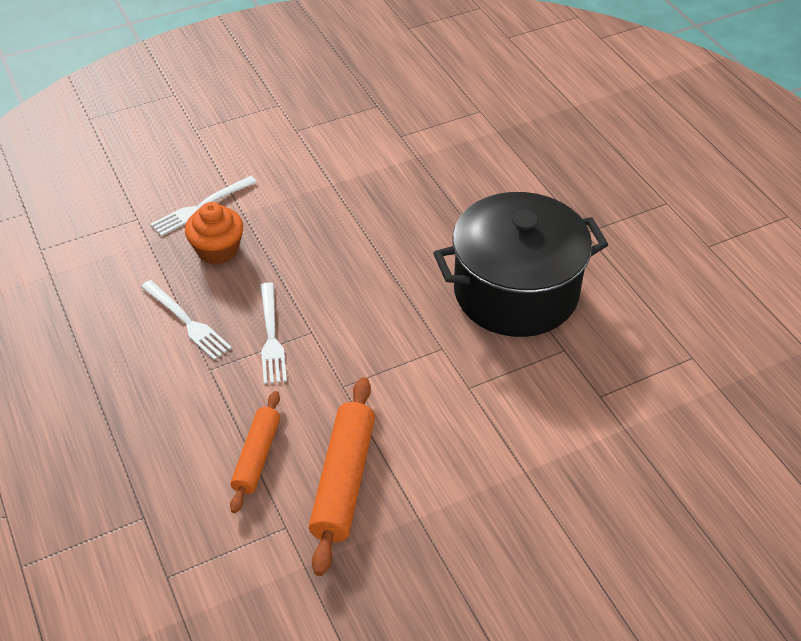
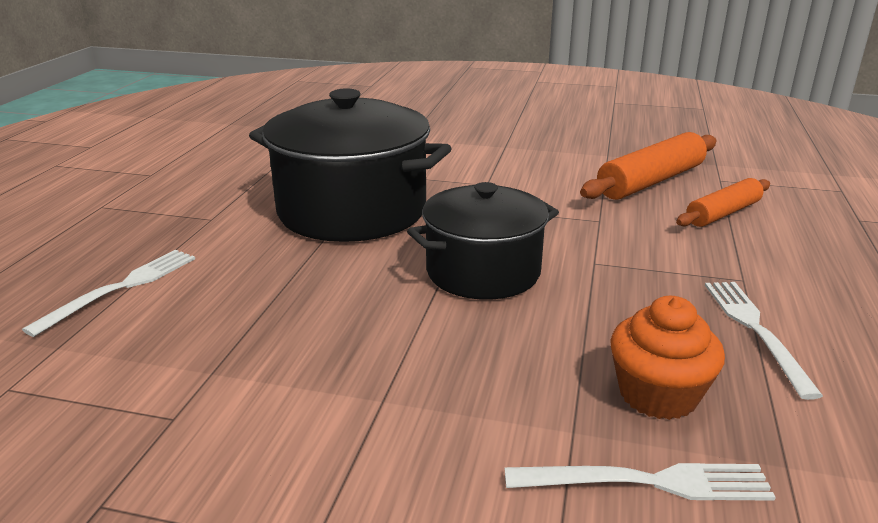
camera: 140 degrees left, 20 degrees down
white fork [261,282,287,384] -> white fork moved to [22,250,195,337]
none -> black pot [407,182,559,300]

